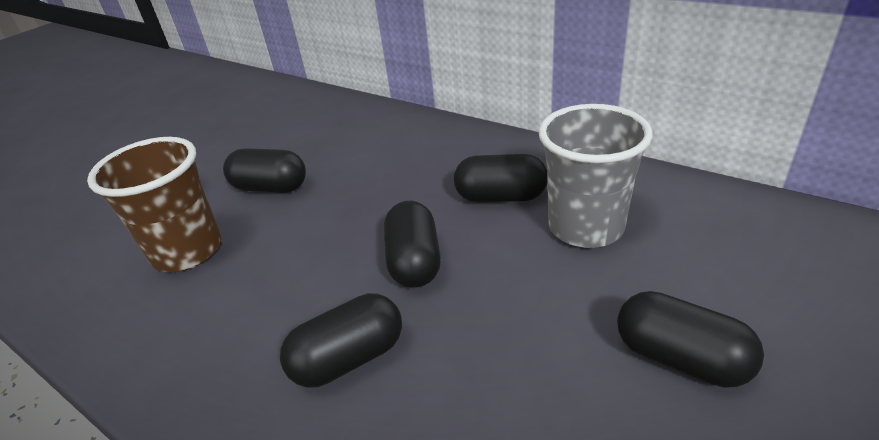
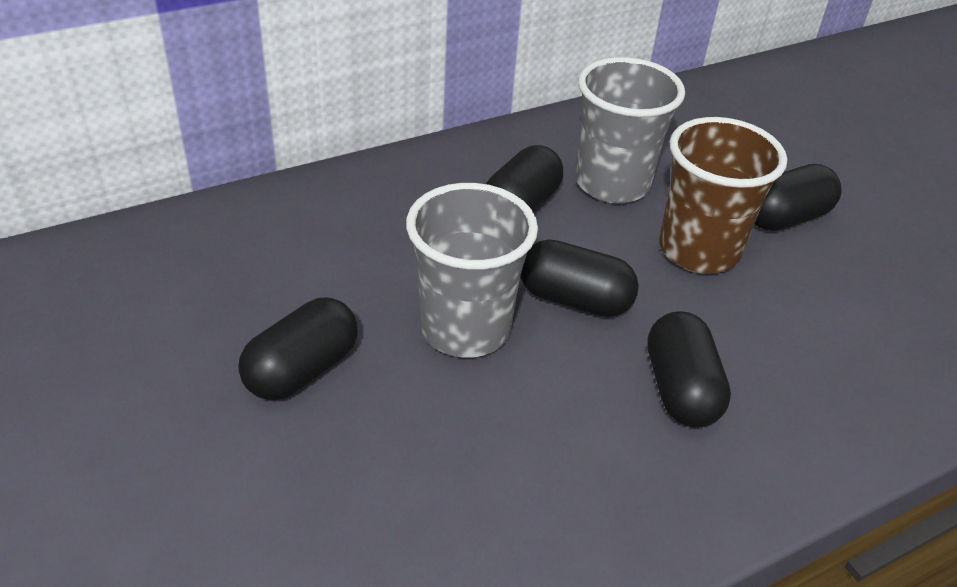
camera: 70 degrees left, 5 degrees up
brown cup [87,137,221,272] -> brown cup moved to [659,117,787,274]
none -> grey cup [406,183,538,358]

